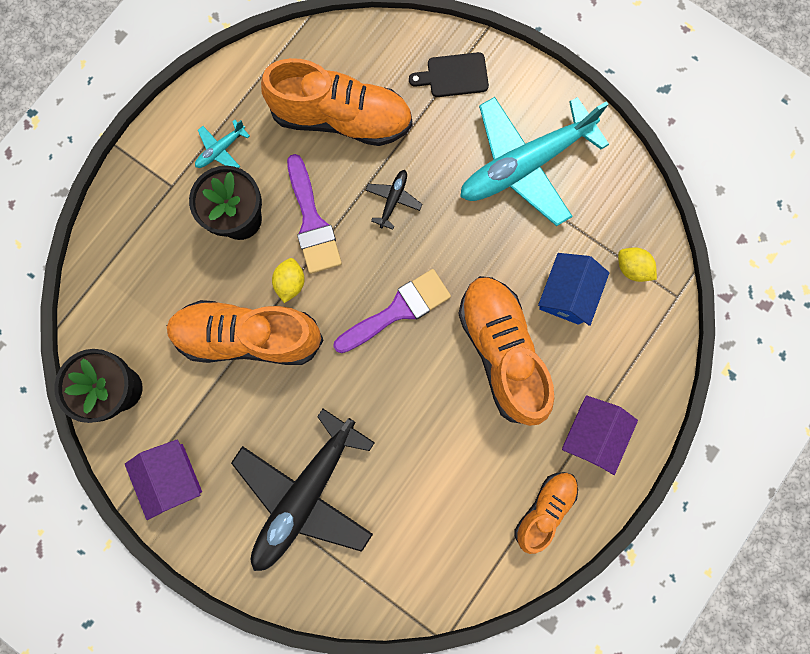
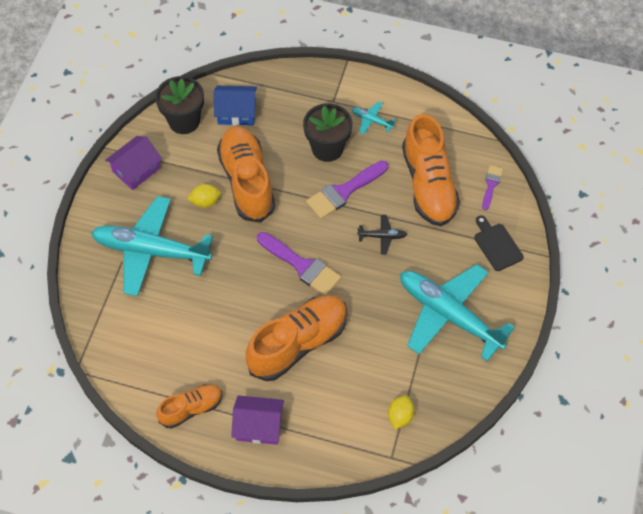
camera: 70 degrees right, 20 degrees down
black plane [231,409,375,571] -> turquoise plane [91,196,213,296]
yellow lemon [272,258,305,303] -> yellow lemon moved to [188,184,221,208]
orange shoe [515,472,578,554] -> orange shoe turned 45 degrees counterclockwise [156,384,222,429]
blue house [538,253,609,326] -> blue house moved to [214,85,257,126]
none -> purple brush [482,165,503,210]

